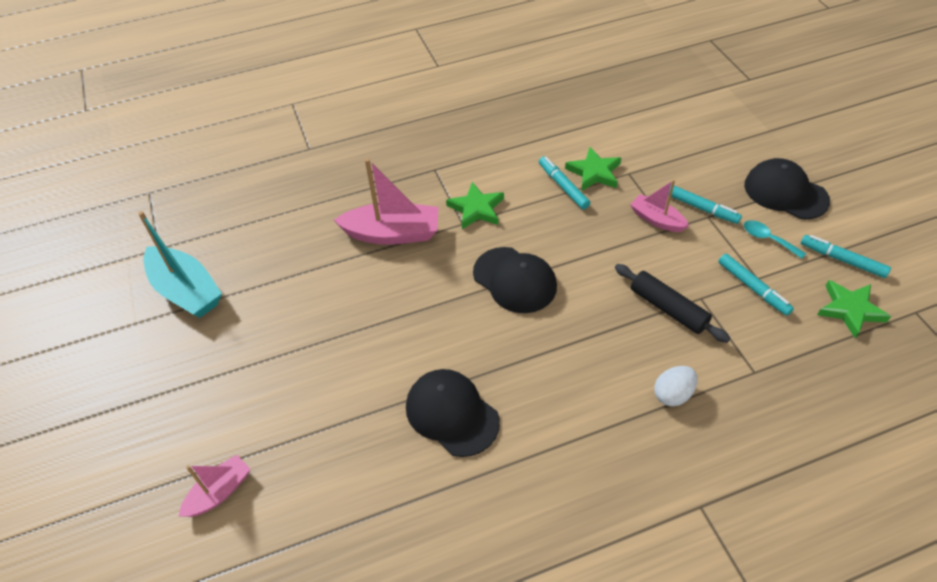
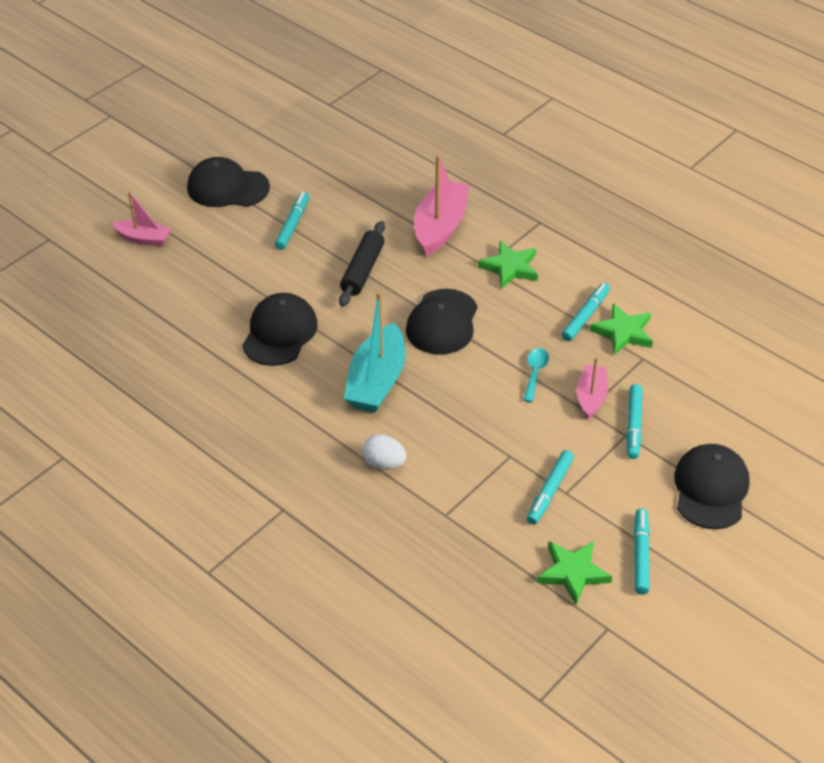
camera: 60 degrees right, 5 degrees down
turquoise boat [138,211,222,318] -> turquoise boat moved to [344,292,405,412]
pink boat [334,158,439,245] -> pink boat turned 135 degrees counterclockwise [414,154,470,256]
black rolling pin [615,264,731,343] -> black rolling pin moved to [339,221,385,307]
turquoise spoon [744,220,806,259] -> turquoise spoon moved to [523,348,549,402]
none -> black cap [187,157,270,207]
none -> turquoise marker [275,192,309,250]

